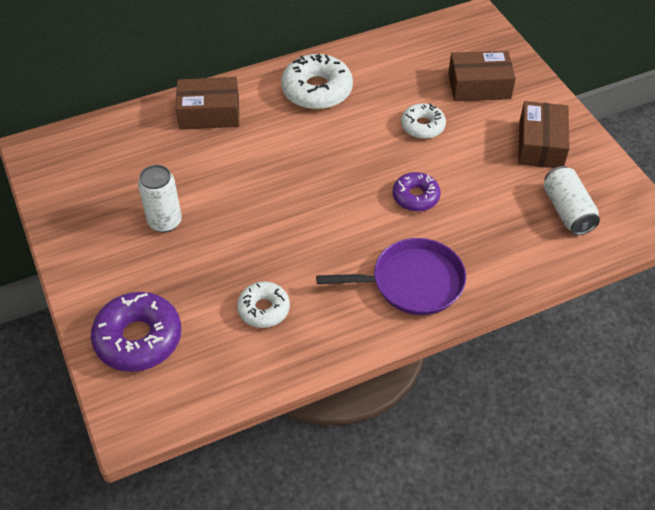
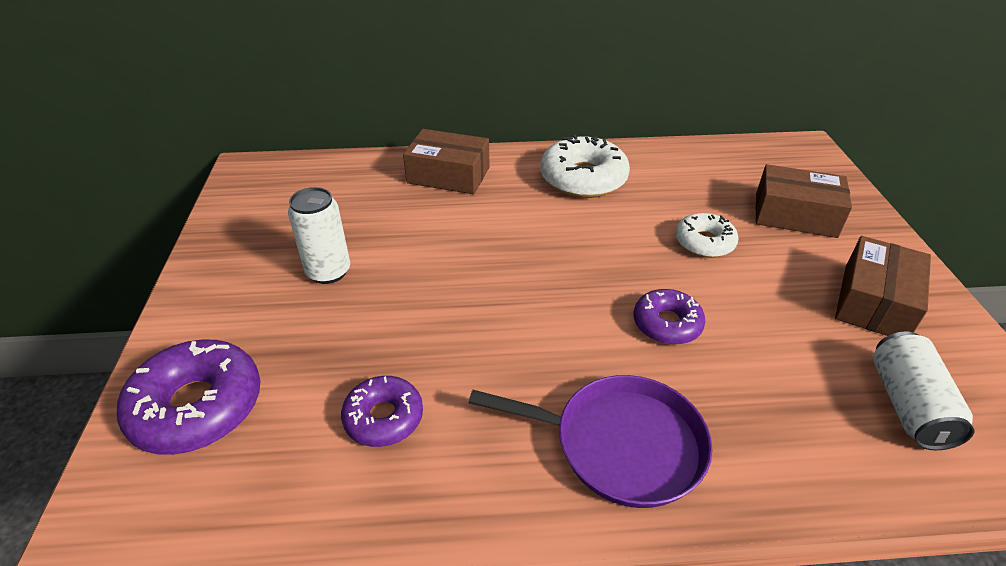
camera: 20 degrees right, 10 degrees down
white donut [237,282,290,328] -> purple donut [341,376,423,447]

